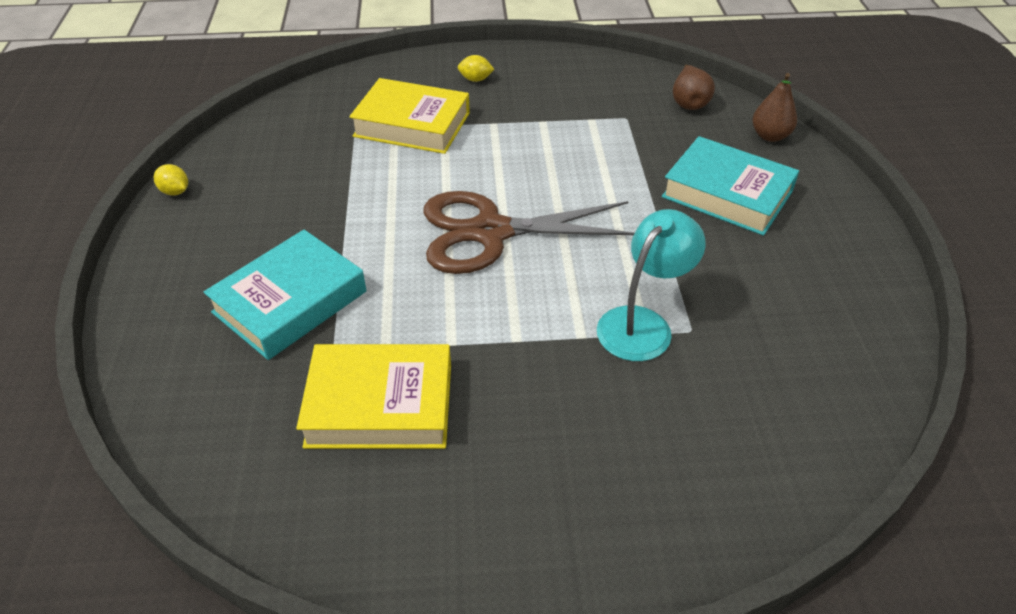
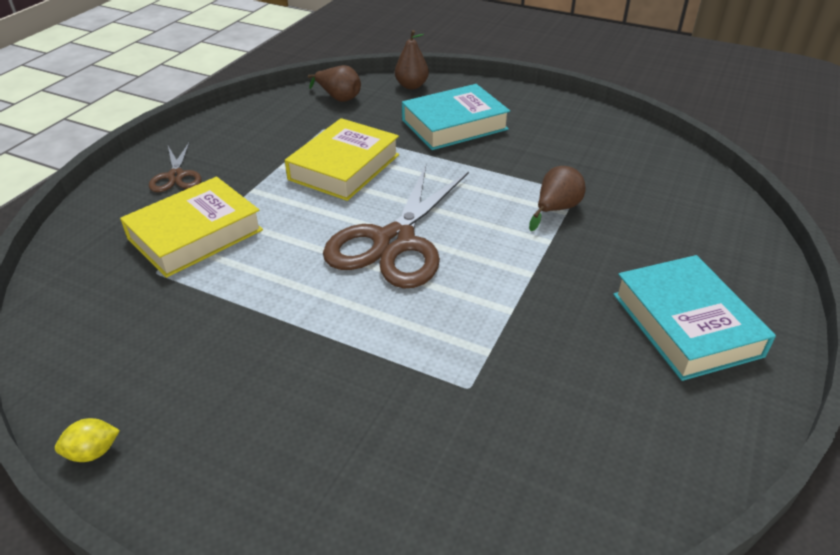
camera: 60 degrees left, 5 degrees down
turquoise book [204,230,366,360] -> turquoise book moved to [613,255,776,381]
yellow book [296,344,451,449] -> yellow book moved to [285,118,399,201]
yellow lemon [458,55,495,82] -> brown scissors [149,142,201,192]
turquoise lamp [597,209,706,361] -> brown pear [529,166,586,231]

